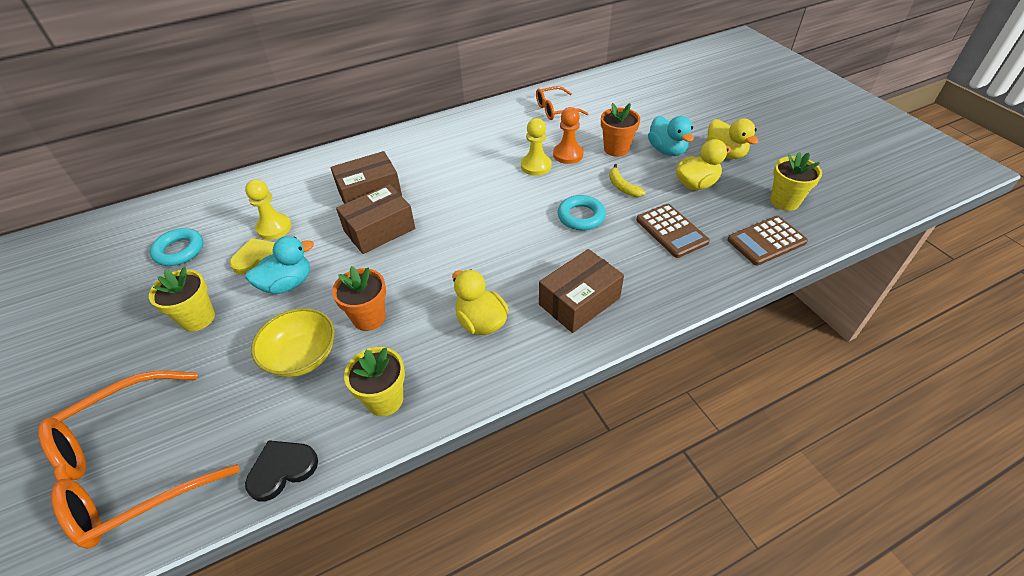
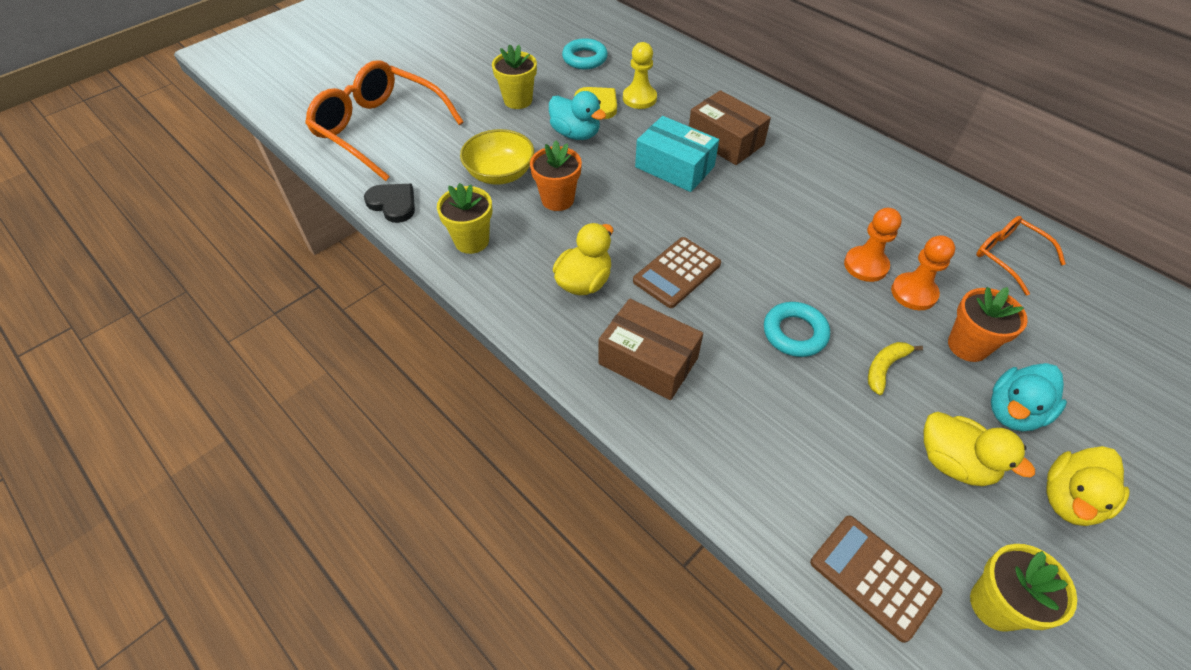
camera: 70 degrees right, 5 degrees up
brown box [336,184,415,254] -> turquoise box [635,116,719,192]
yellow pawn [521,118,552,176] -> orange pawn [844,208,902,282]
brown calculator [636,204,710,258] -> brown calculator moved to [633,237,721,308]

